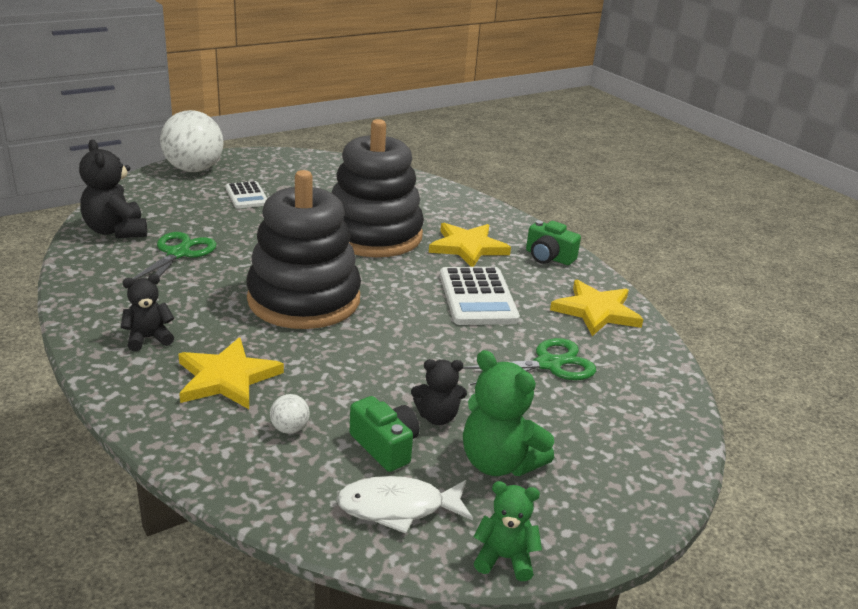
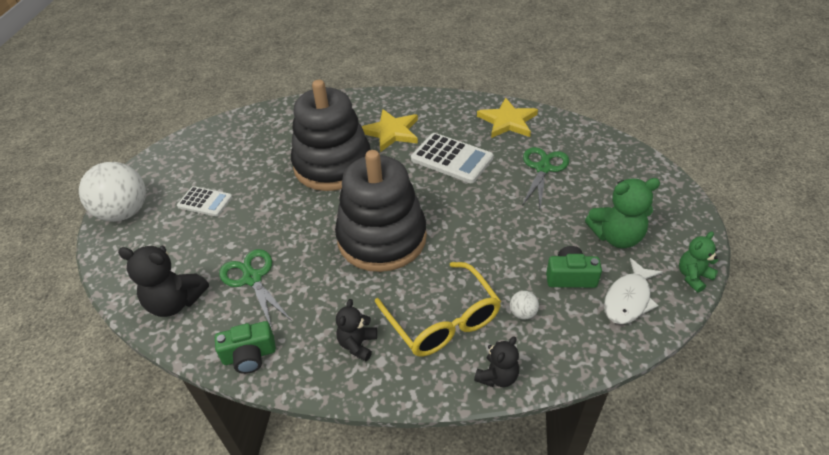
camera: 45 degrees left, 15 degrees up
yellow star [178,338,284,409] -> yellow glasses [375,262,501,356]
black teddy bear [411,359,467,425] -> black teddy bear moved to [474,336,519,387]
green camera [526,220,581,265] -> green camera moved to [215,321,276,374]

